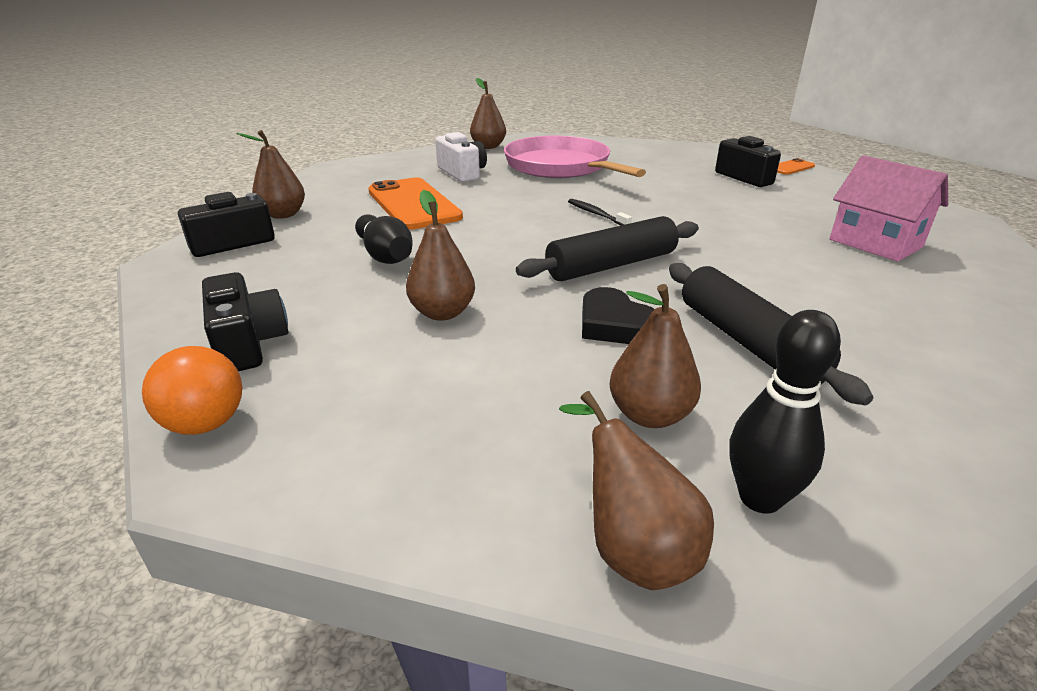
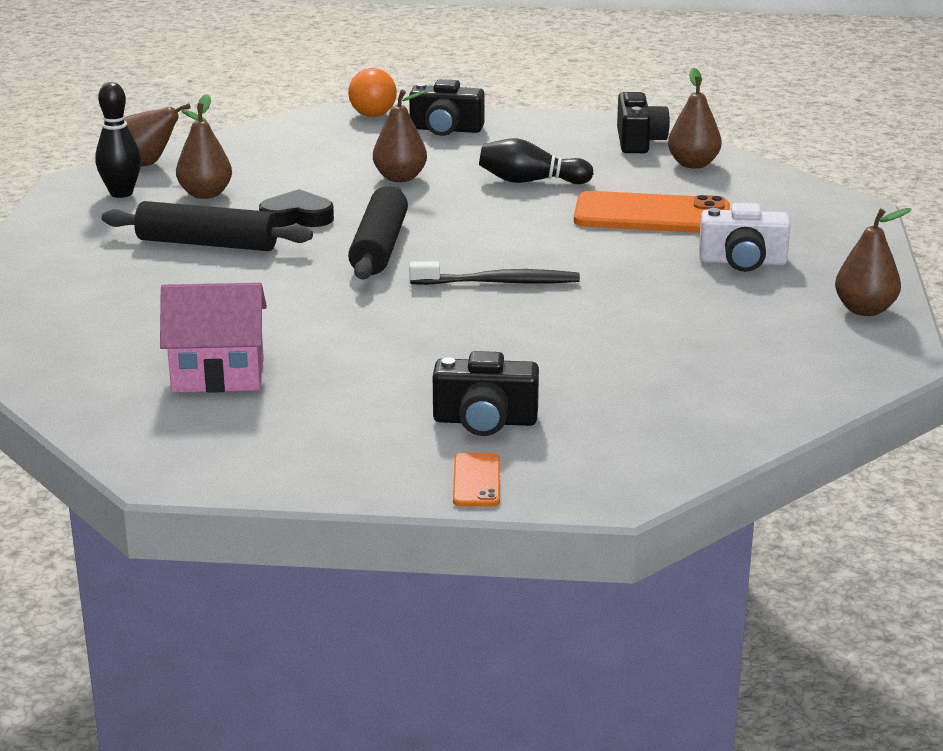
camera: 125 degrees right, 5 degrees down
pink pan [504,136,646,178] -> none
black toothbrush [568,199,632,226] -> black toothbrush [409,261,580,285], size x1.55

